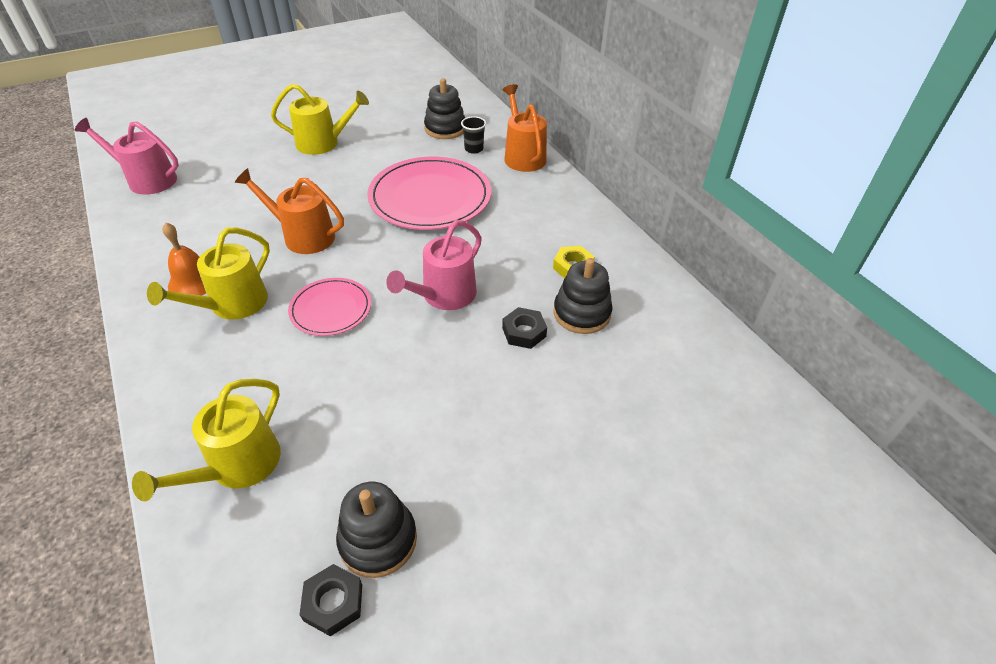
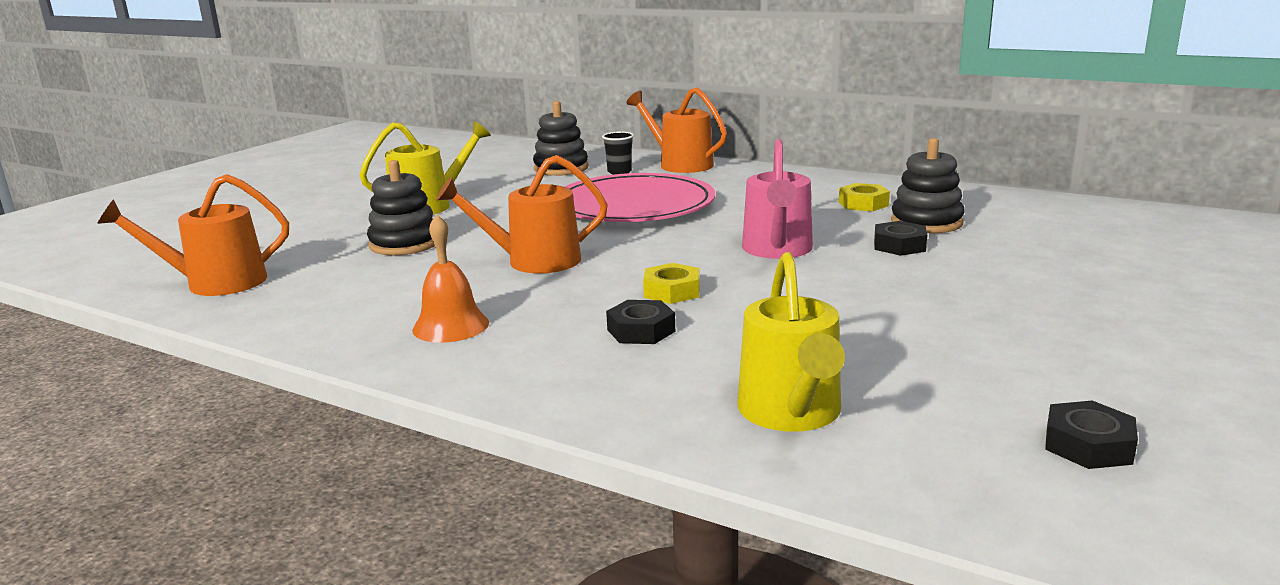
camera: 30 degrees left, 25 degrees down
pink watering can [75,118,179,195] -> orange watering can [97,174,289,296]
yellow watering can [147,227,270,319] -> none
pink plate [288,278,371,336] -> yellow nut [643,263,699,304]
black stacking toy [336,482,417,578] -> black stacking toy moved to [367,160,435,255]
none -> black nut [606,300,675,344]

